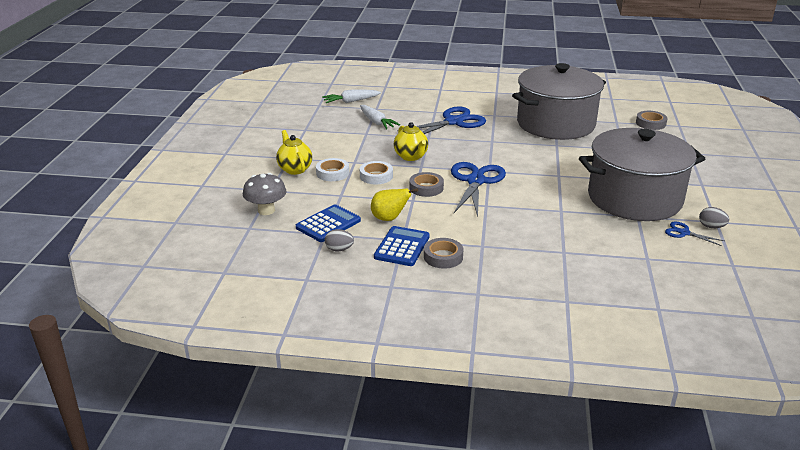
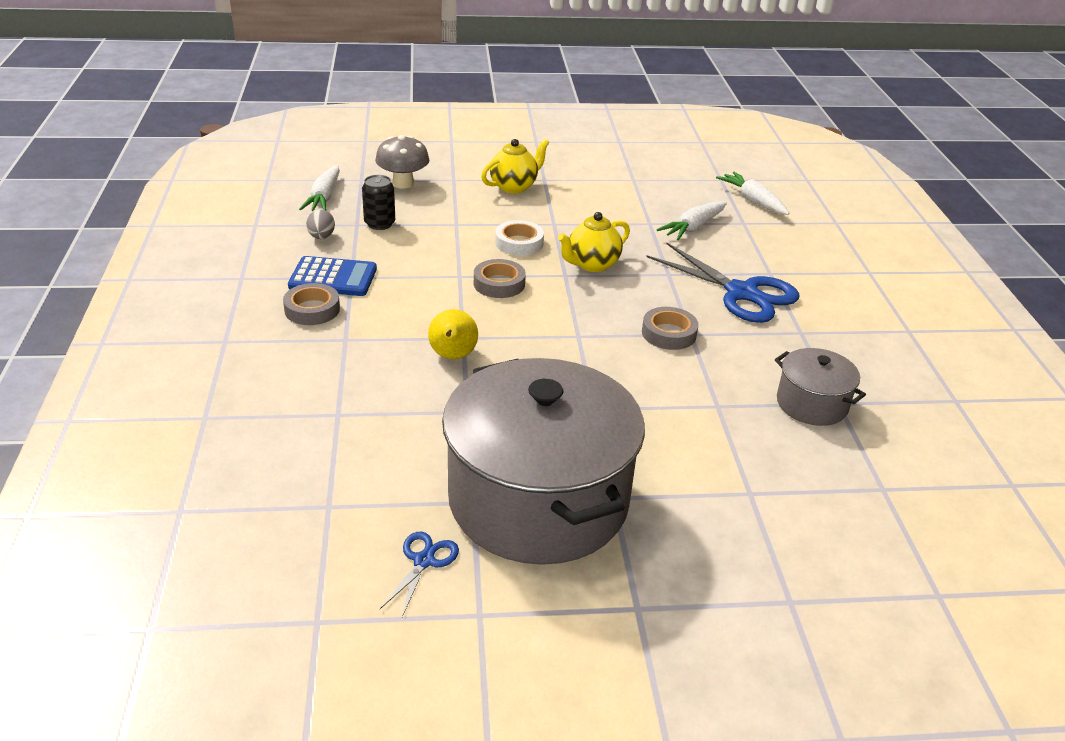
camera: 75 degrees right, 5 degrees up
blue calculator [296,204,361,242] -> black can [362,175,395,230]
white tape [316,158,349,181] -> none
yellow pear [371,188,418,221] -> yellow pear moved to [428,309,478,359]
blue scissors [451,162,506,217] -> none
grey pot [512,63,606,140] -> grey pot [775,348,866,426], size x0.45
grey tape [636,111,668,130] -> grey tape moved to [642,307,699,350]
grey egg [699,207,729,228] -> none
none -> white carrot [299,165,340,211]

